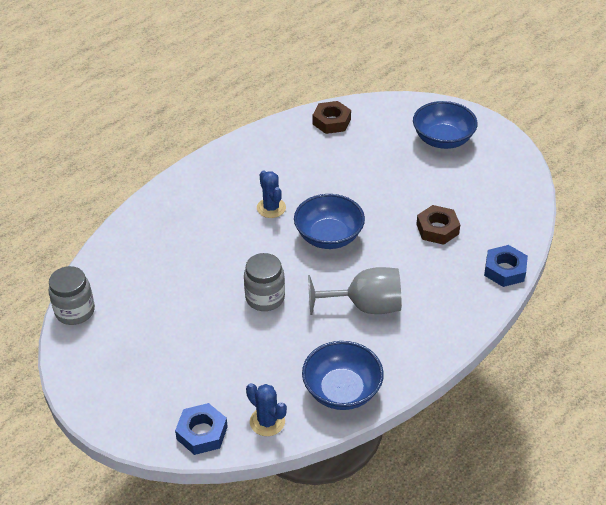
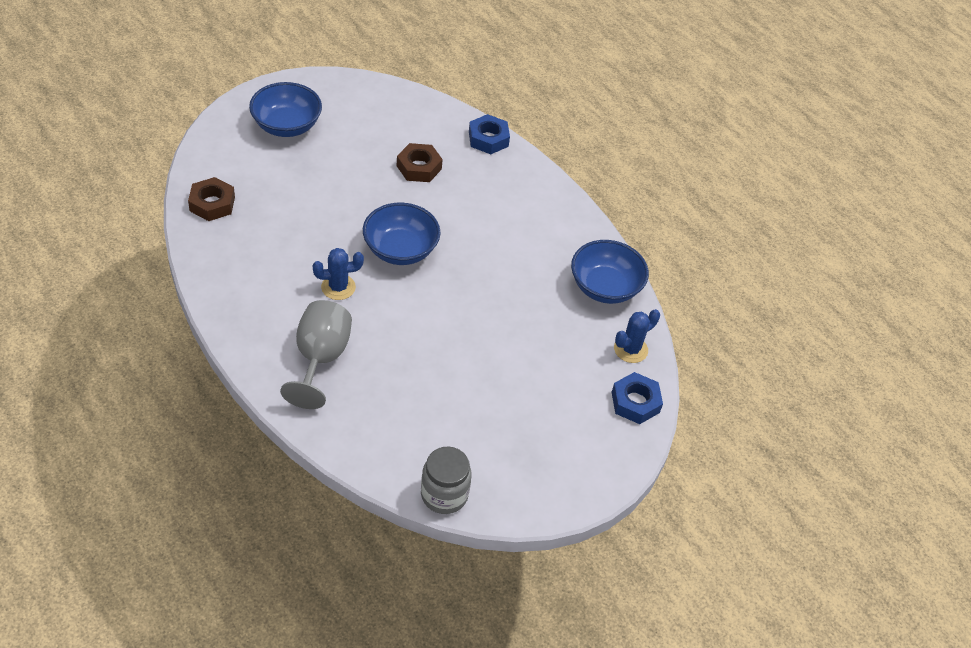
camera: 85 degrees left, 5 degrees up
grey jar [244,253,285,311] -> none
grey goblet [308,267,402,315] -> grey goblet moved to [280,300,352,409]

